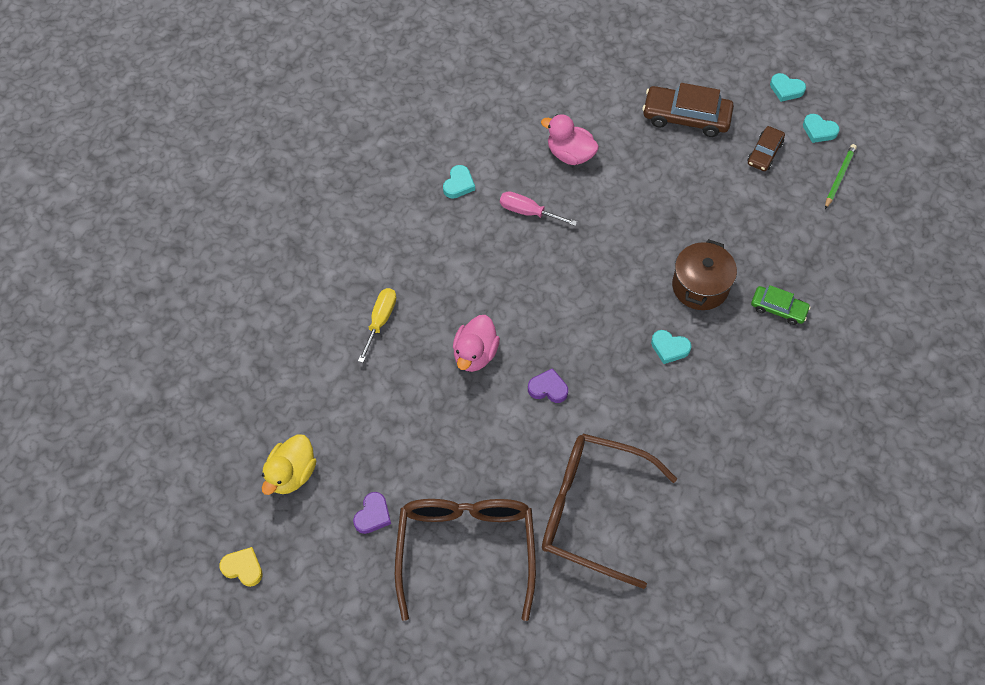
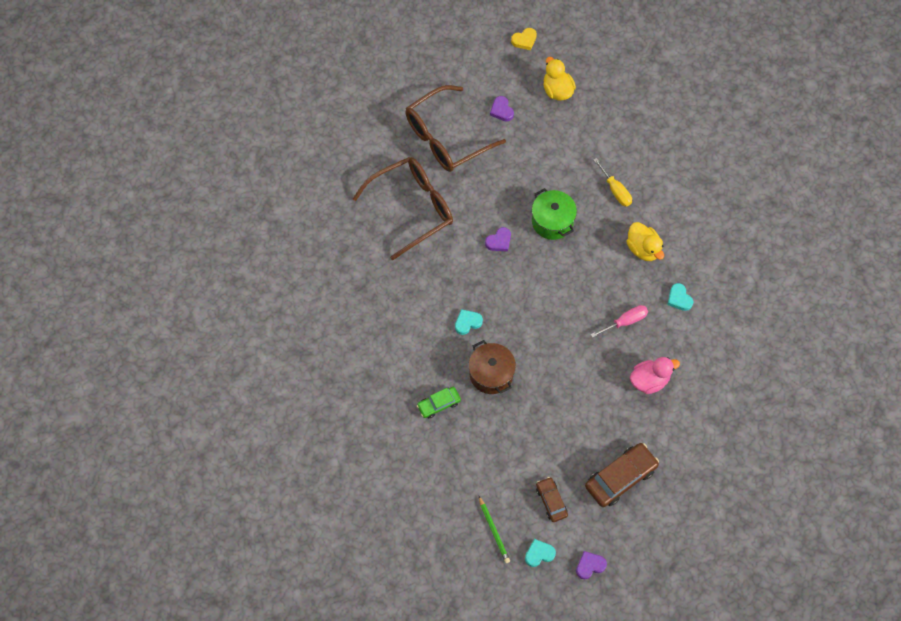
camera: 130 degrees right, 5 degrees up
brown glasses [395,499,536,621] -> brown glasses turned 105 degrees clockwise [405,85,506,172]
pink duck [453,315,500,372] -> green pot [532,188,577,240]
turquoise heart [770,73,806,102] -> purple heart [576,551,607,579]
none -> yellow duck [626,222,664,261]

